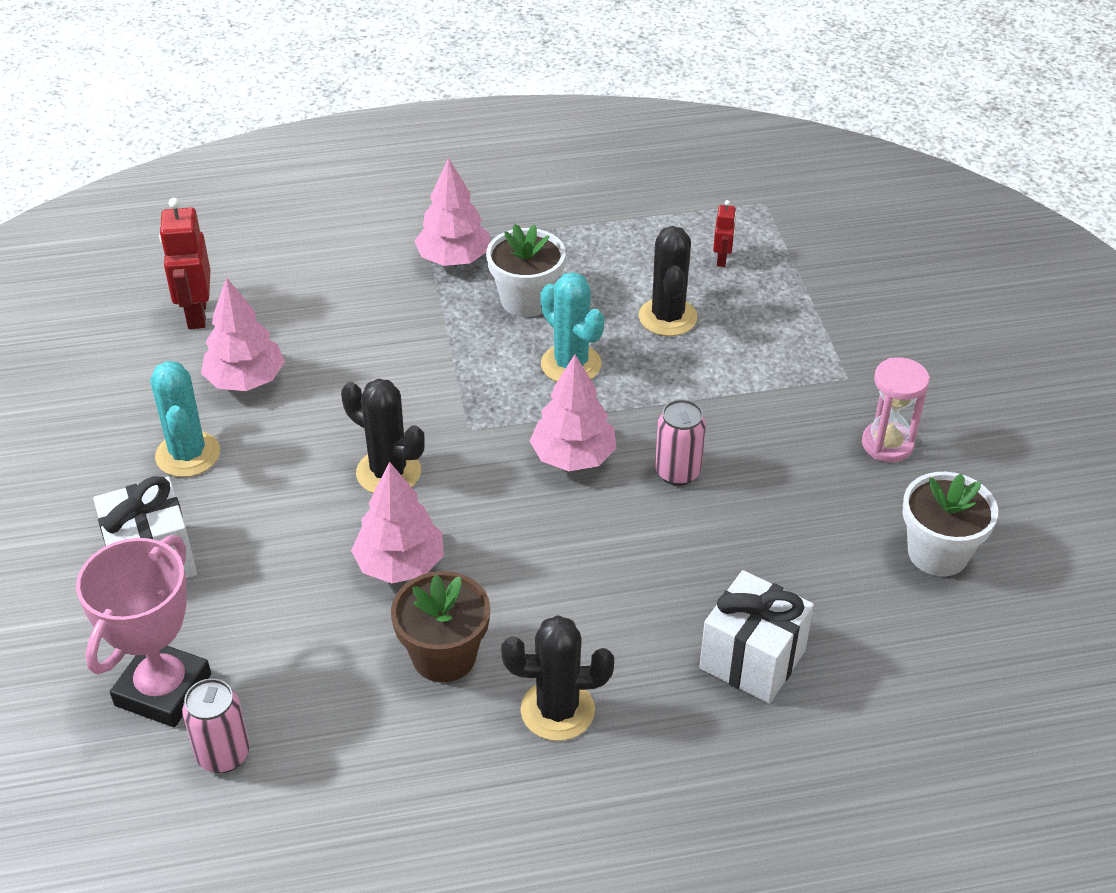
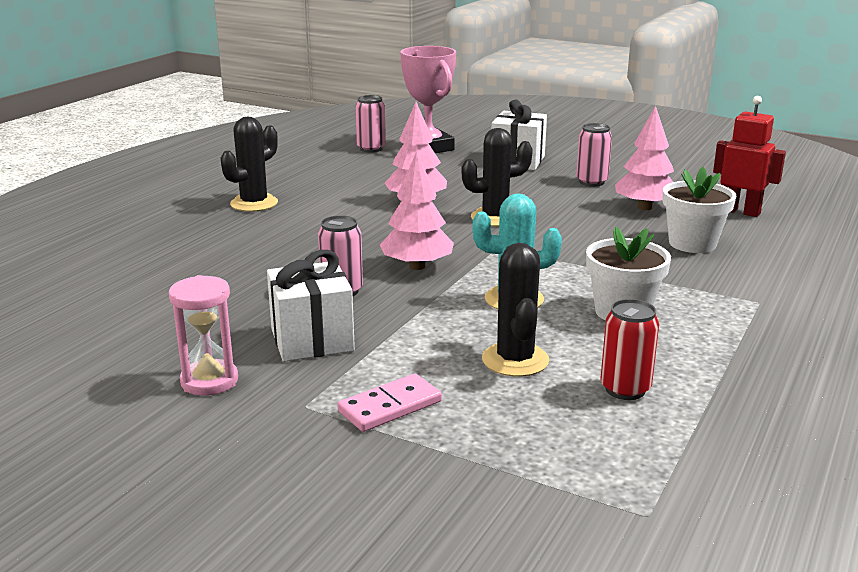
camera: 130 degrees right, 20 degrees down
turquoise cactus [150,361,220,477] -> pink can [576,123,612,187]
brown flower pot [391,571,490,683] -> none
pink tree [415,158,490,266] -> none
black cactus [639,226,698,336] -> black cactus turned 45 degrees clockwise [482,243,549,377]
white gift [699,570,814,704] -> white gift moved to [267,250,355,362]
red robot [713,200,736,267] -> none
white flower pot [903,472,998,576] -> white flower pot moved to [663,167,736,253]
none -> pink domino [337,373,442,432]
none -> red can [601,299,659,400]

